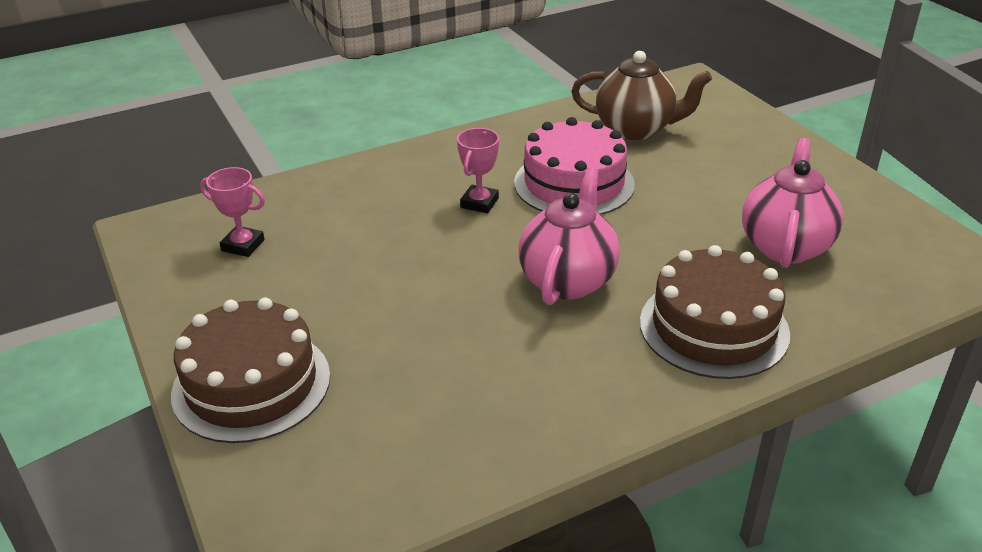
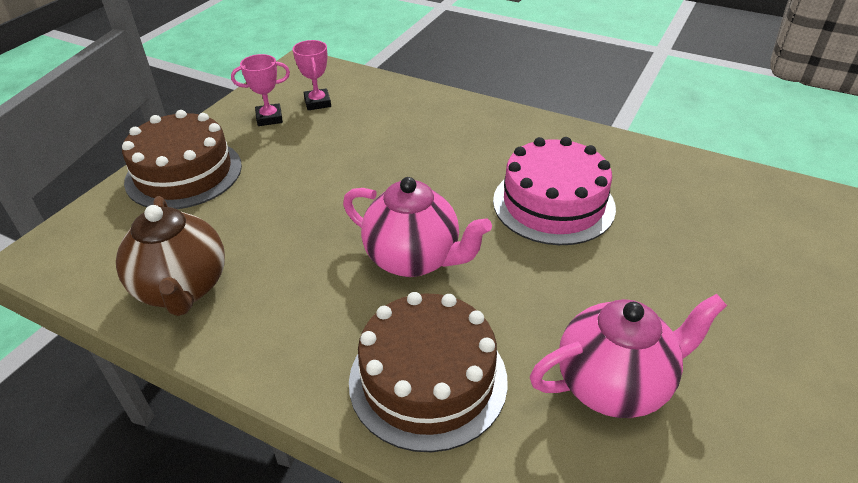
camera: 55 degrees right, 5 degrees up
pink trophy [457,128,499,213] -> pink trophy moved to [231,54,290,126]
pink teapot [518,168,620,305] -> pink teapot turned 45 degrees clockwise [343,177,492,277]
brown teapot [571,51,712,140] -> brown teapot moved to [116,196,225,316]

